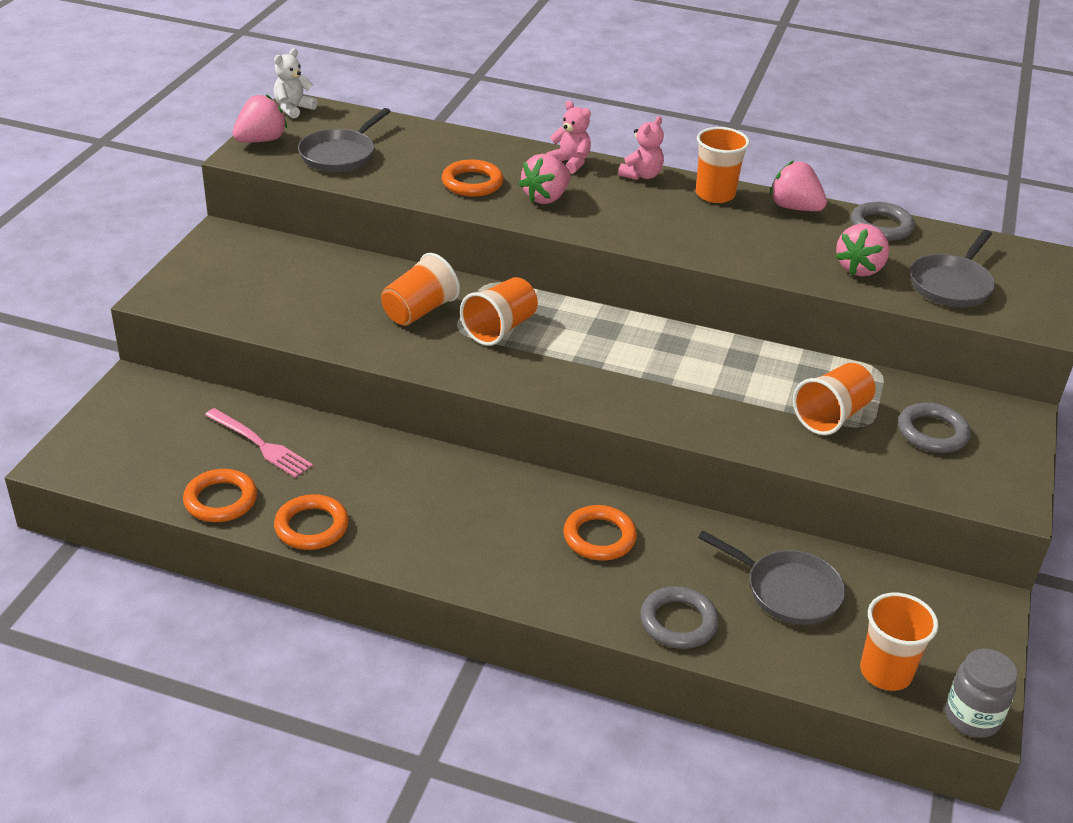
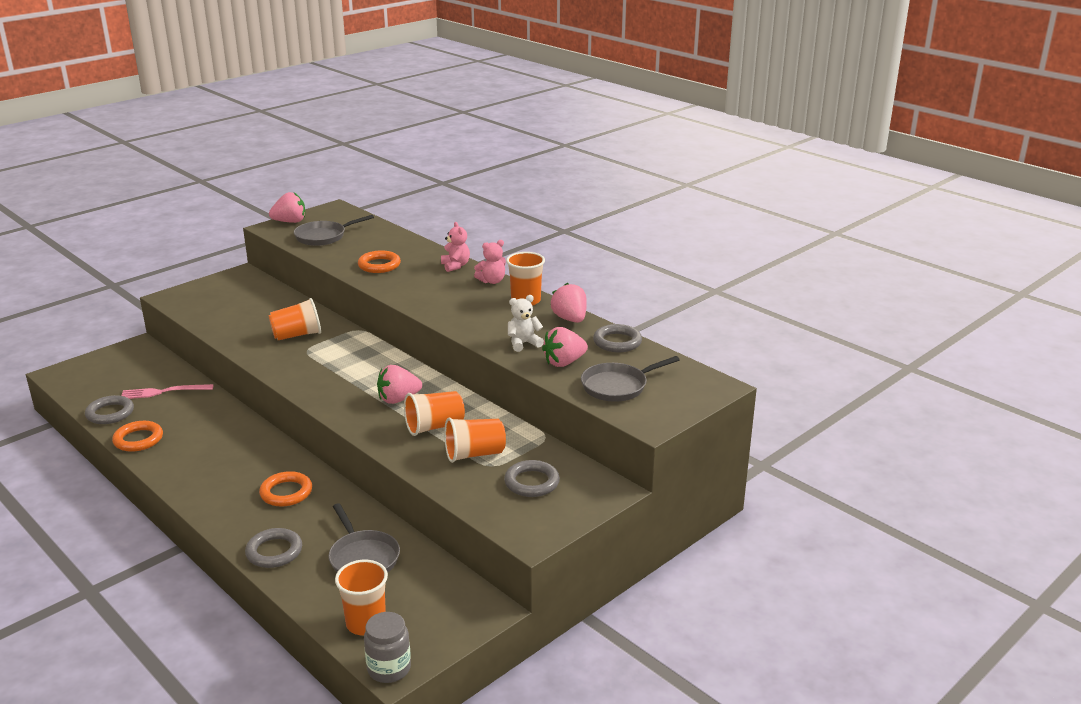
camera: 30 degrees right, 10 degrees down
orange ring [183,469,257,522] -> grey ring [85,395,134,424]
pink fork [205,408,313,478] -> pink fork turned 105 degrees clockwise [121,384,213,399]
white teddy bear [274,48,318,119] -> white teddy bear moved to [508,295,544,352]
orange cup [460,277,538,346] -> orange cup moved to [404,391,465,436]
pink strawberry [519,154,571,204] -> pink strawberry moved to [377,365,422,404]

